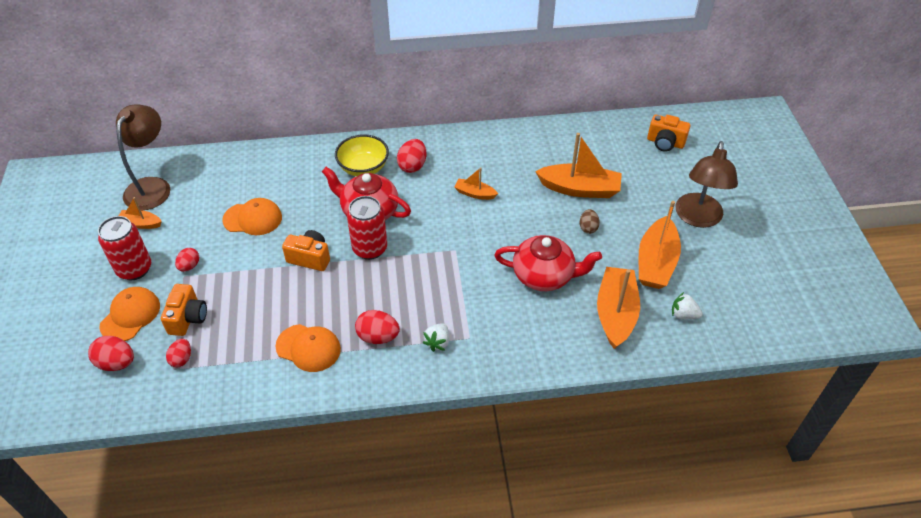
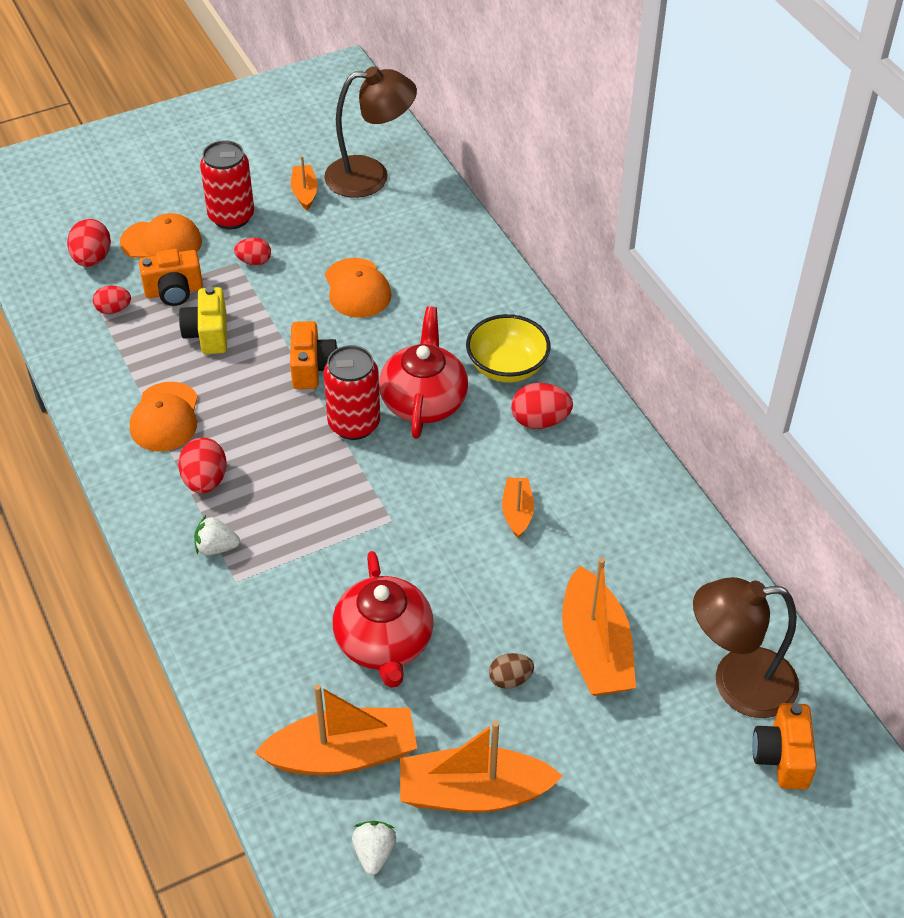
camera: 70 degrees right, 0 degrees up
brown lamp [676,141,738,228] -> brown lamp moved to [693,577,799,718]
none -> yellow camera [179,286,227,354]

